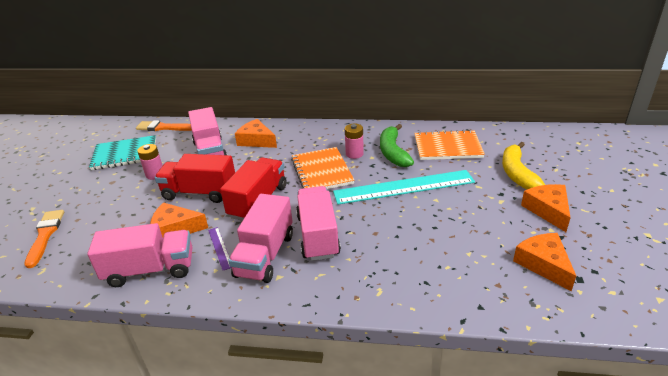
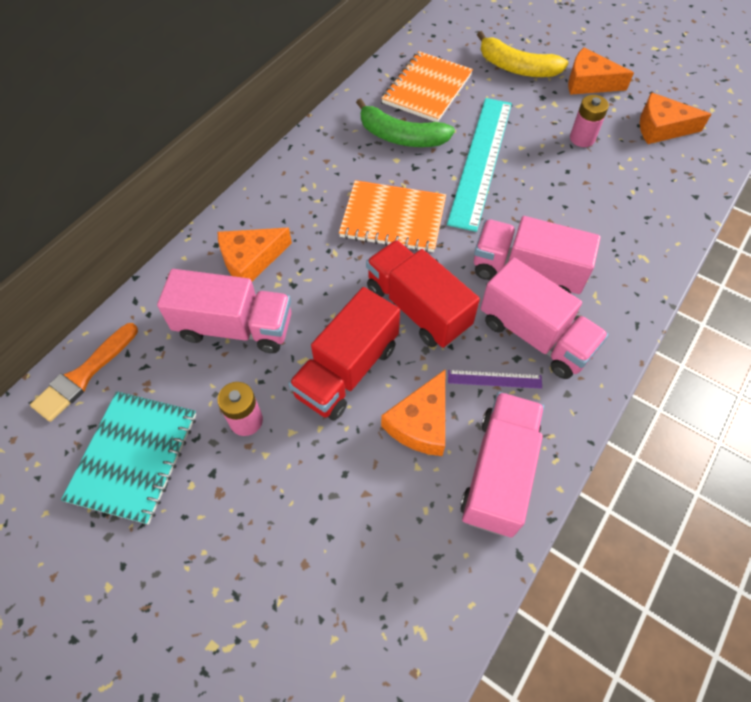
camera: 65 degrees left, 25 degrees up
orange brush [24,210,64,268] -> none
pink battery [345,124,364,159] -> pink battery moved to [570,95,609,147]

